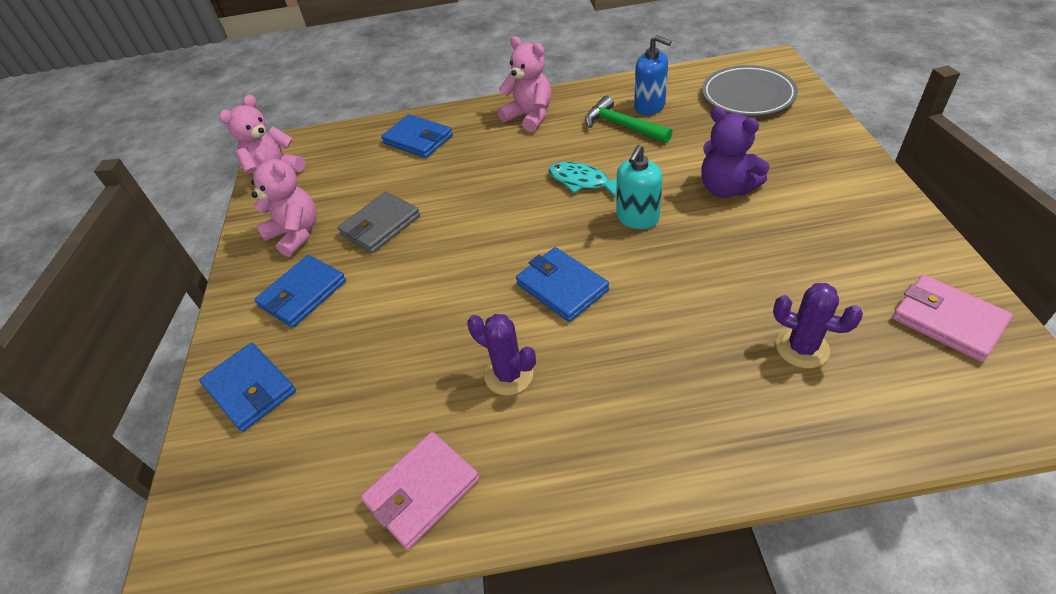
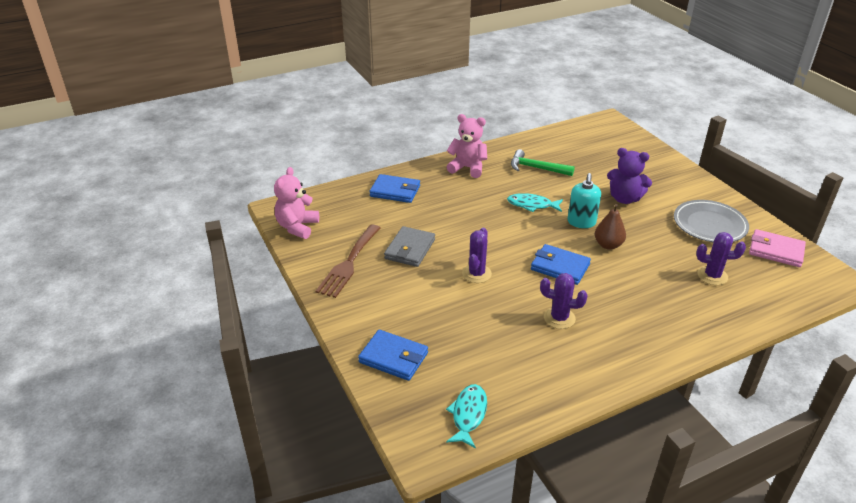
camera: 25 degrees left, 10 degrees down
pink teddy bear [251,151,317,257] -> brown fork [316,224,381,298]
blue wallet [254,255,346,328] -> none
pink wallet [361,432,480,549] -> none
blue soap dispenser [634,35,672,115] -> none
grey plate [702,65,798,116] -> grey plate moved to [674,200,749,242]
none -> turquoise fish [446,384,487,448]
none -> purple cactus [462,228,492,283]
none -> brown pear [595,204,626,250]

